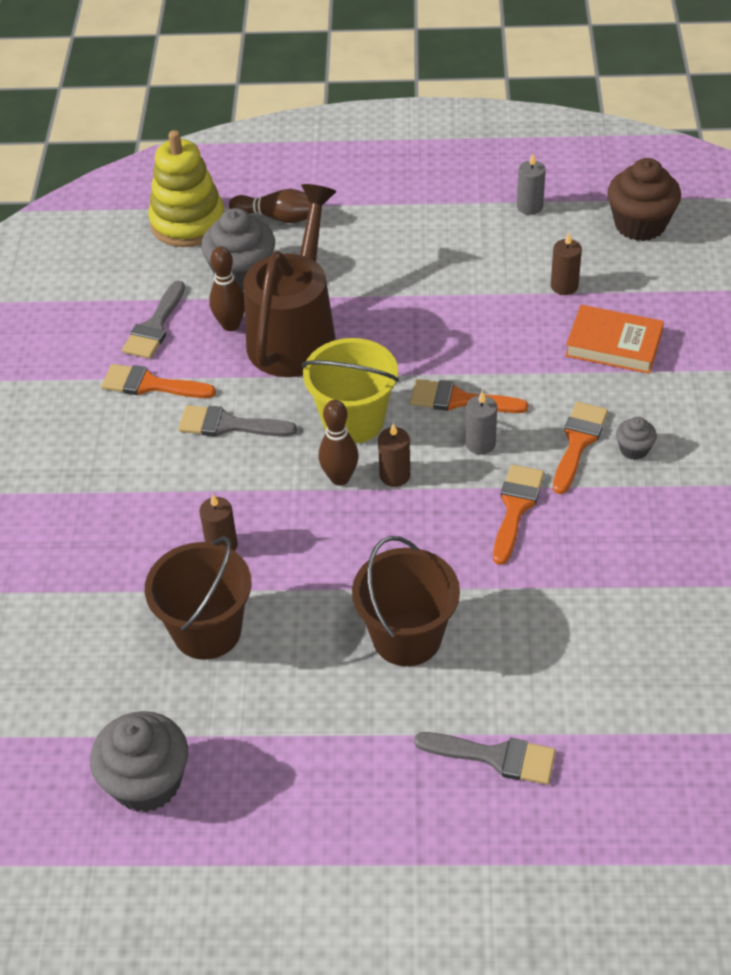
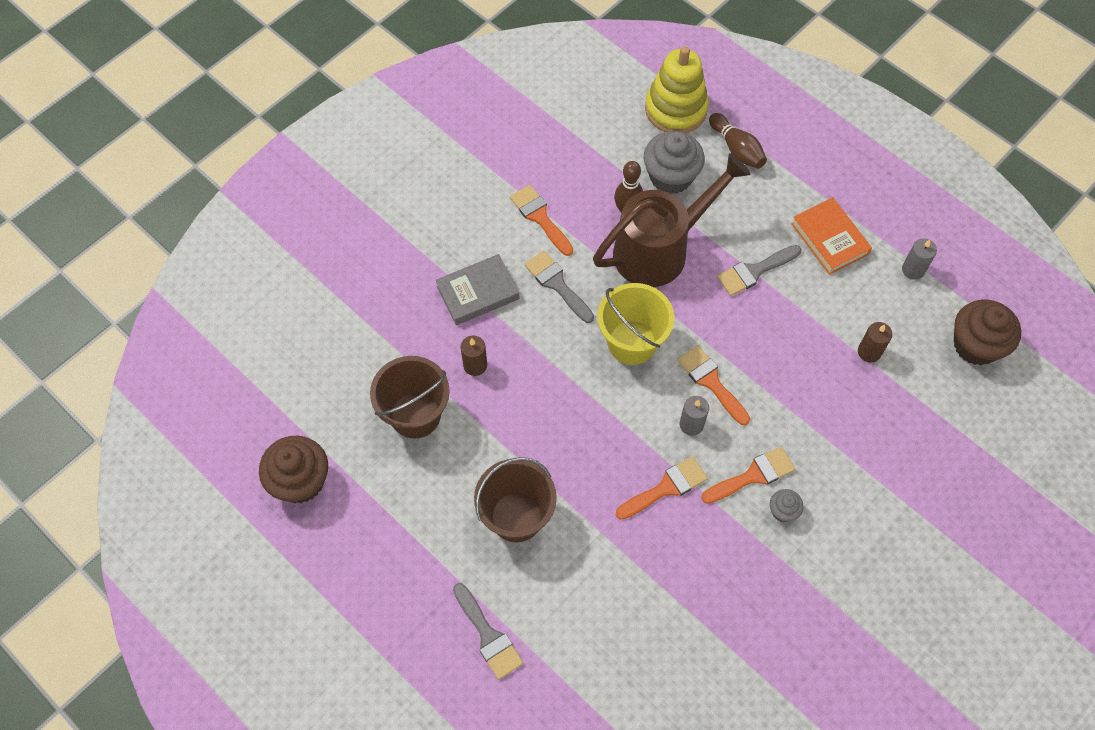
camera: 40 degrees right, 15 degrees up
grey cupcake [90,711,188,812] -> brown cupcake [259,436,328,503]
grey brush [122,281,185,359] -> grey brush moved to [717,245,801,296]
brown bowling pin [319,400,359,486] -> none
brown candle [378,423,410,487] -> none
orange book [565,305,664,374] -> orange book moved to [791,197,872,275]
none -> grey book [436,254,520,325]

